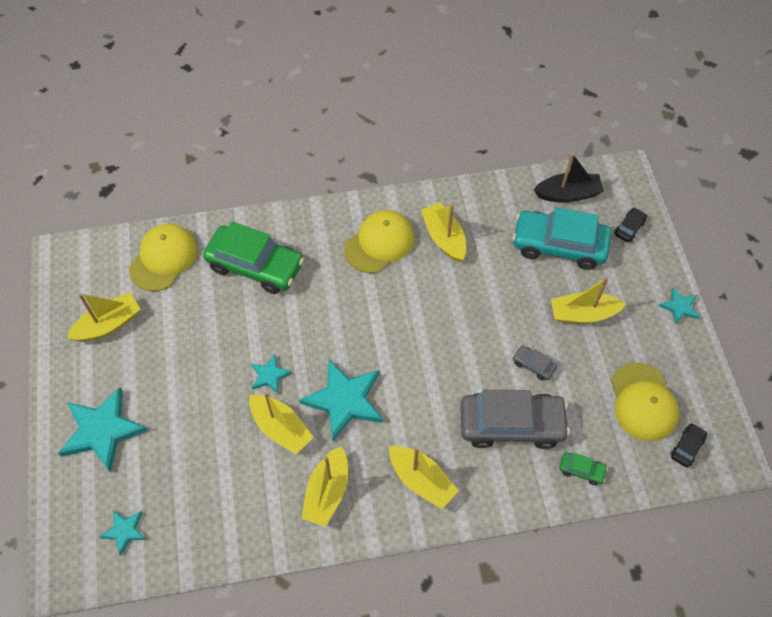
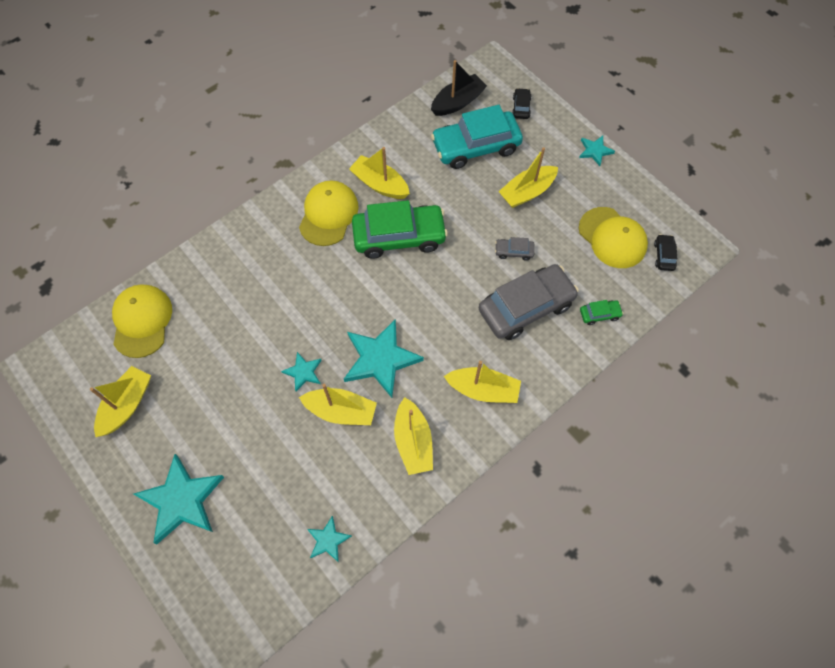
camera: 30 degrees left, 5 degrees up
turquoise star [99,510,146,556] -> turquoise star moved to [307,516,352,562]
green car [203,221,304,294] -> green car moved to [352,200,448,259]

